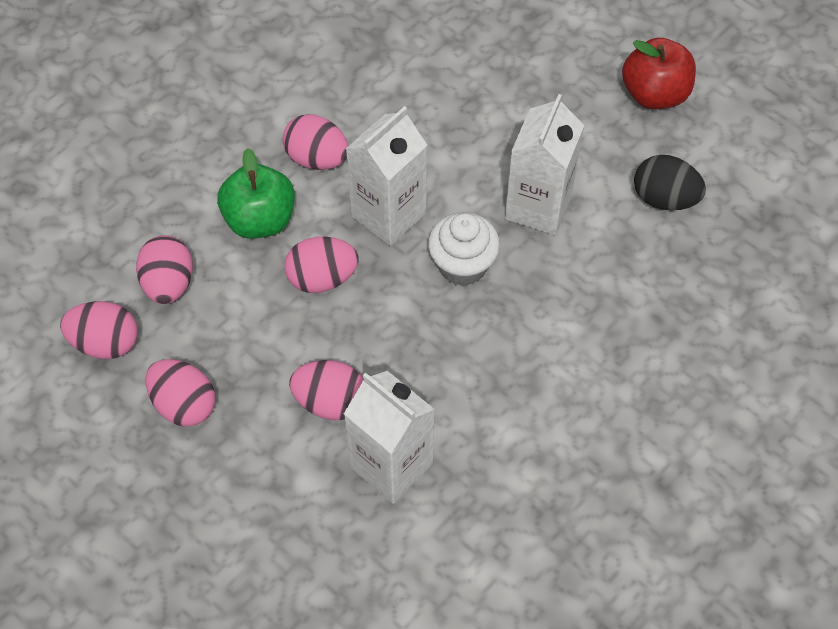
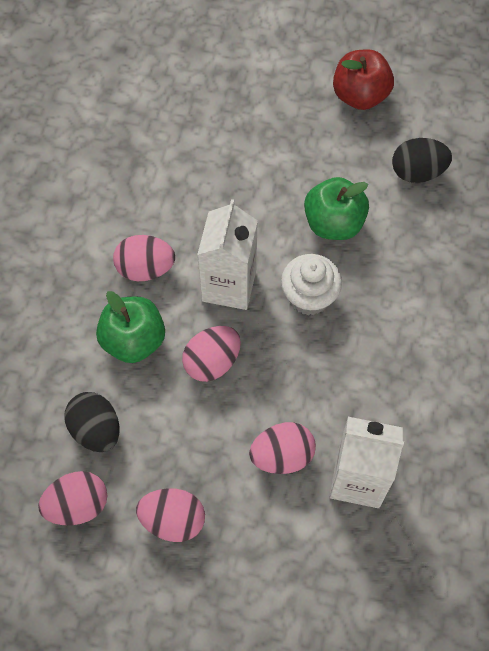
camera: 30 degrees left, 5 degrees up
pink egg [136,235,193,304] -> black egg [65,392,119,452]
white carton [505,94,584,235] -> green apple [304,177,369,240]

